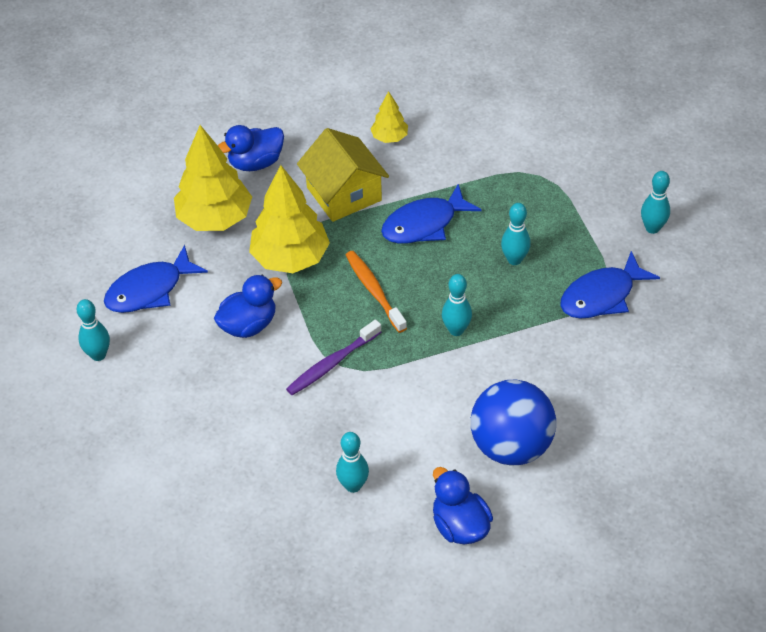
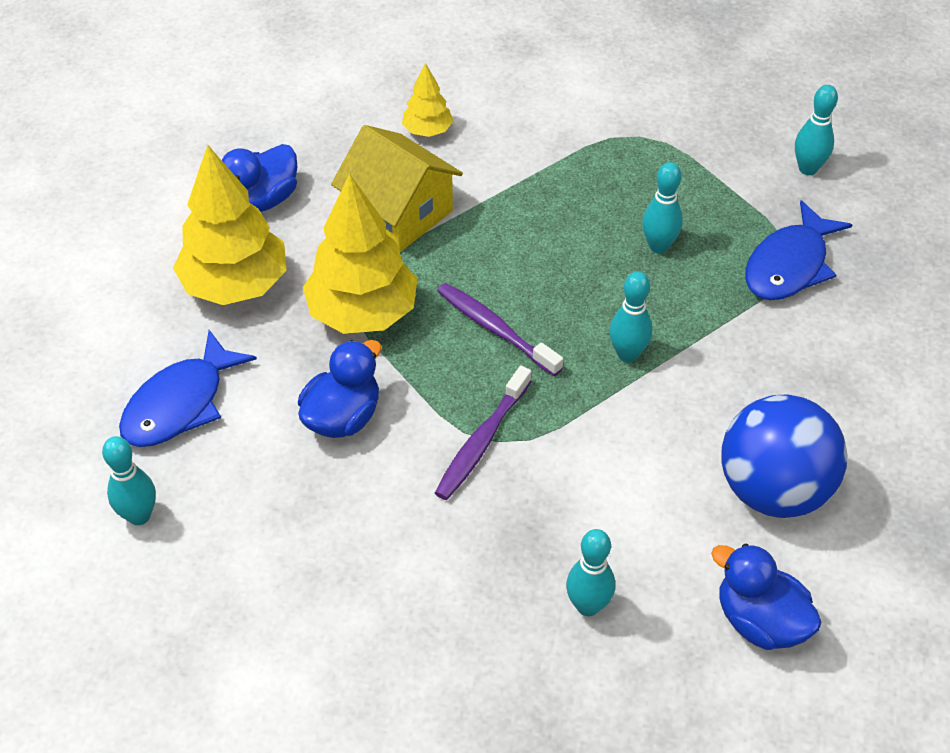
camera: 20 degrees left, 0 degrees up
orange toothbrush [346,251,407,333] -> purple toothbrush [437,283,563,376]
blue fish [381,184,481,244] -> none

